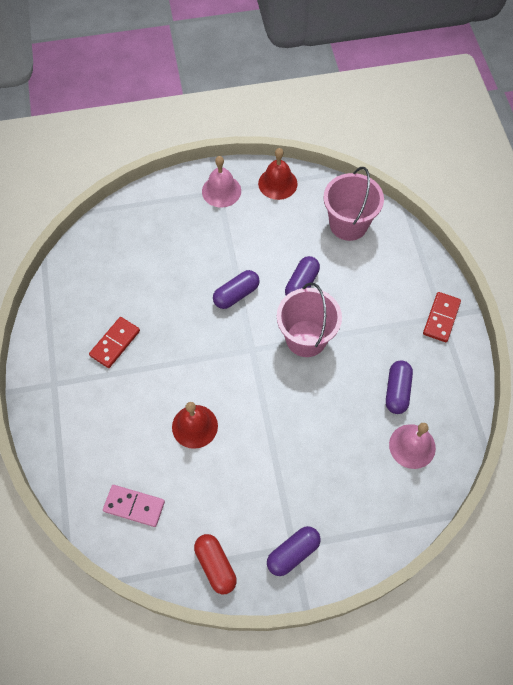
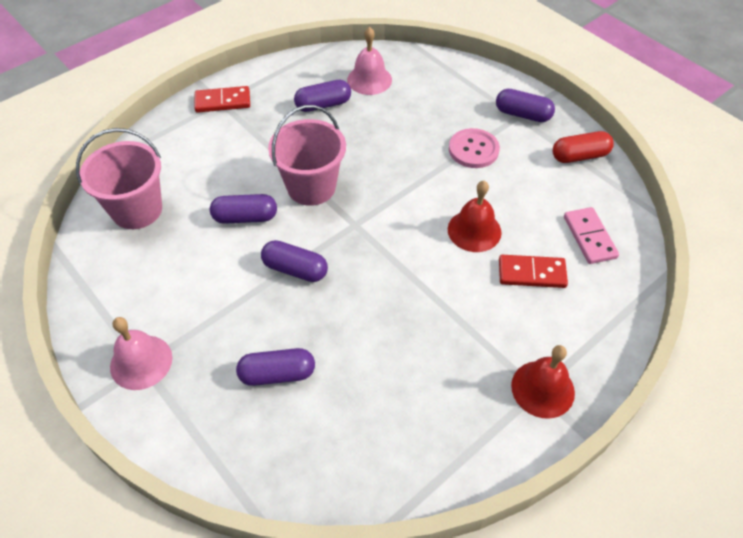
camera: 120 degrees left, 10 degrees down
red domino [89,317,140,368] -> red domino moved to [499,255,568,288]
red capsule [194,534,237,594] -> red capsule turned 45 degrees clockwise [553,131,614,163]
red bell [258,148,298,200] -> red bell moved to [511,345,575,419]
none -> purple capsule [236,348,315,386]
none -> pink button [449,128,500,168]

